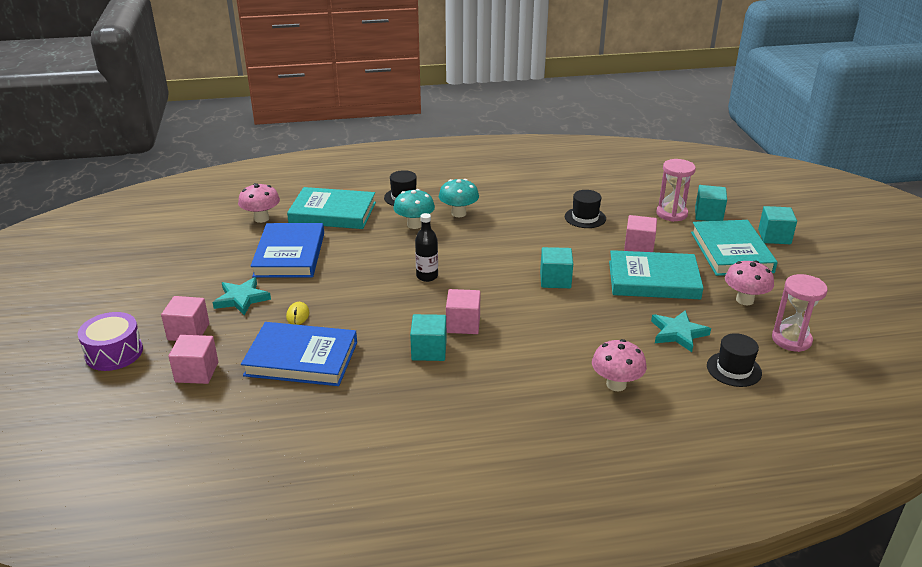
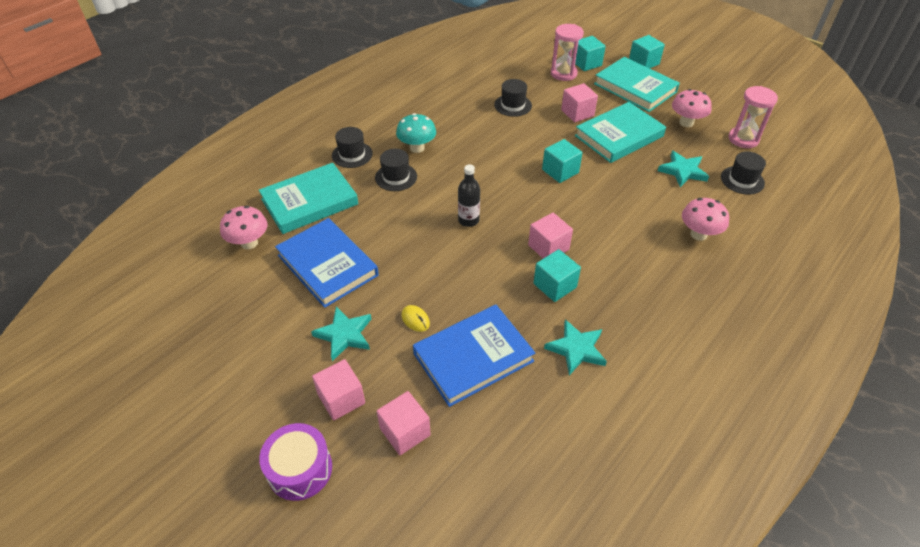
camera: 40 degrees left, 15 degrees up
turquoise mushroom [393,189,435,229] -> black hat [375,149,417,191]
none -> turquoise star [544,319,607,375]

